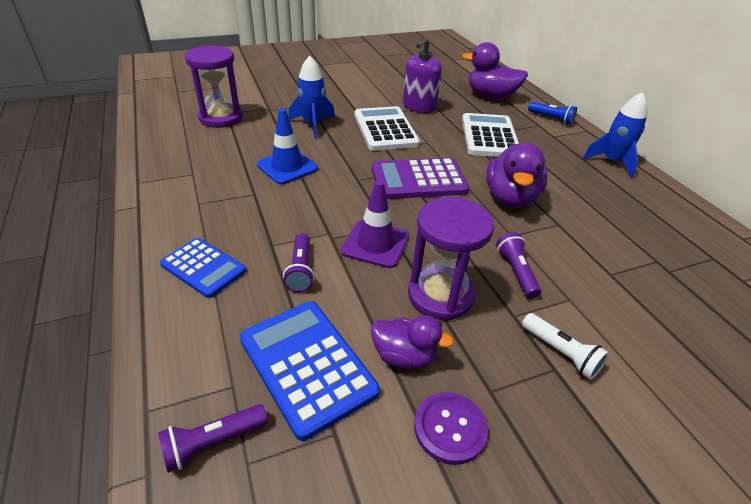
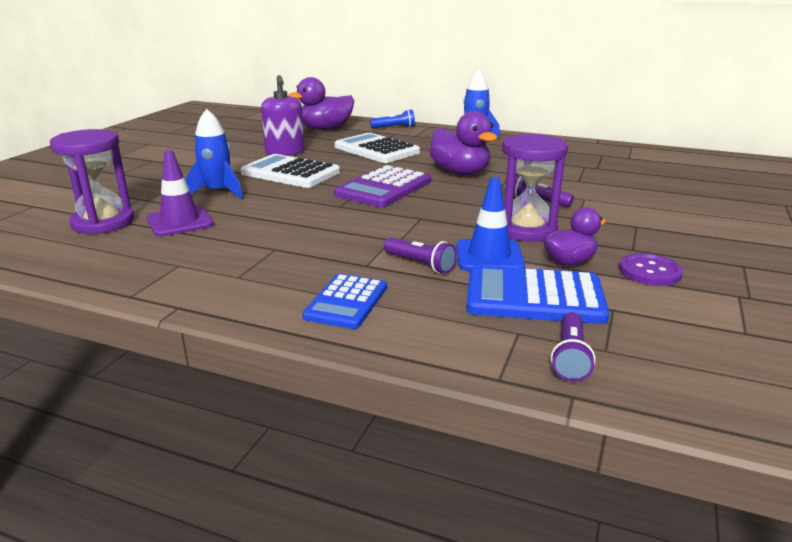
camera: 45 degrees left, 15 degrees down
blue calculator [160,238,246,298] -> blue calculator turned 120 degrees clockwise [302,274,387,329]
blue traffic cone [257,108,318,184] -> blue traffic cone moved to [456,177,525,271]
purple traffic cone [341,180,409,268] -> purple traffic cone moved to [147,150,214,236]
white flashlight [522,313,609,380] -> none

